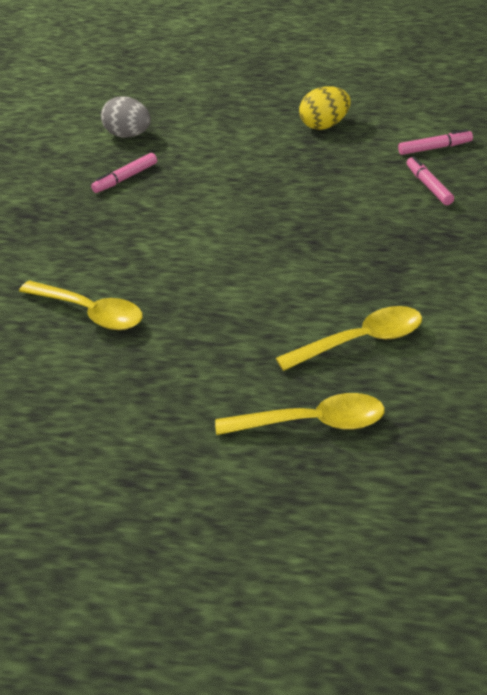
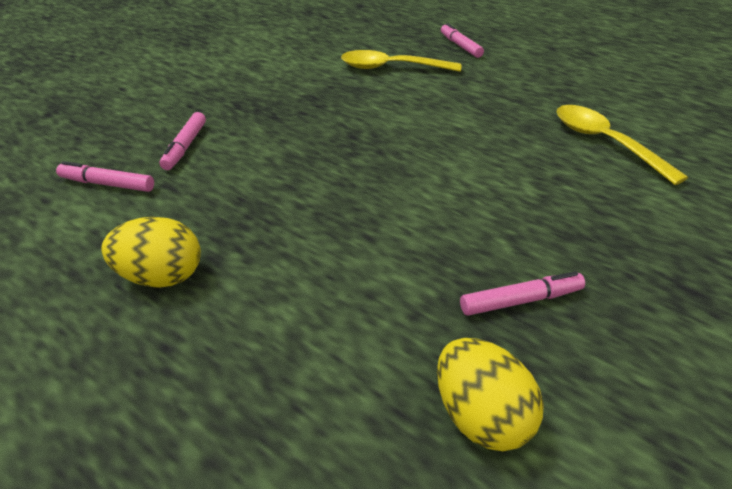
camera: 155 degrees left, 0 degrees up
grey egg [101,96,151,138] -> yellow egg [437,338,544,451]
yellow spoon [215,393,385,435] -> pink marker [441,23,484,58]

